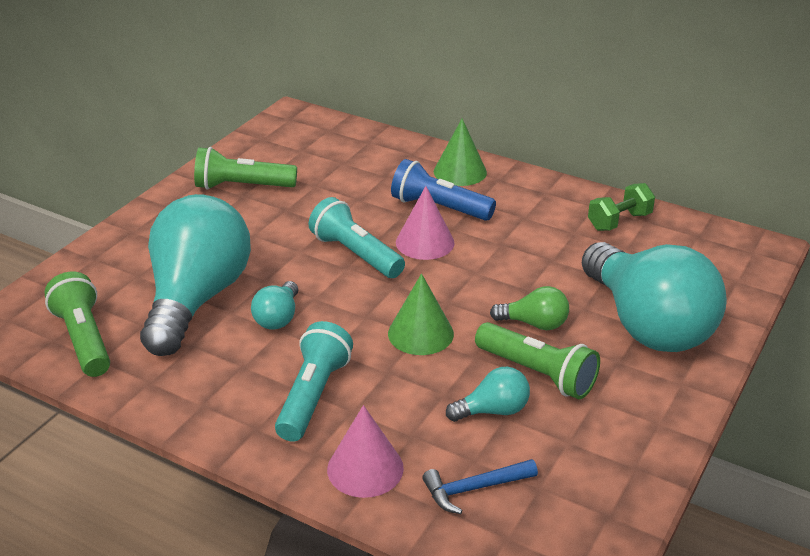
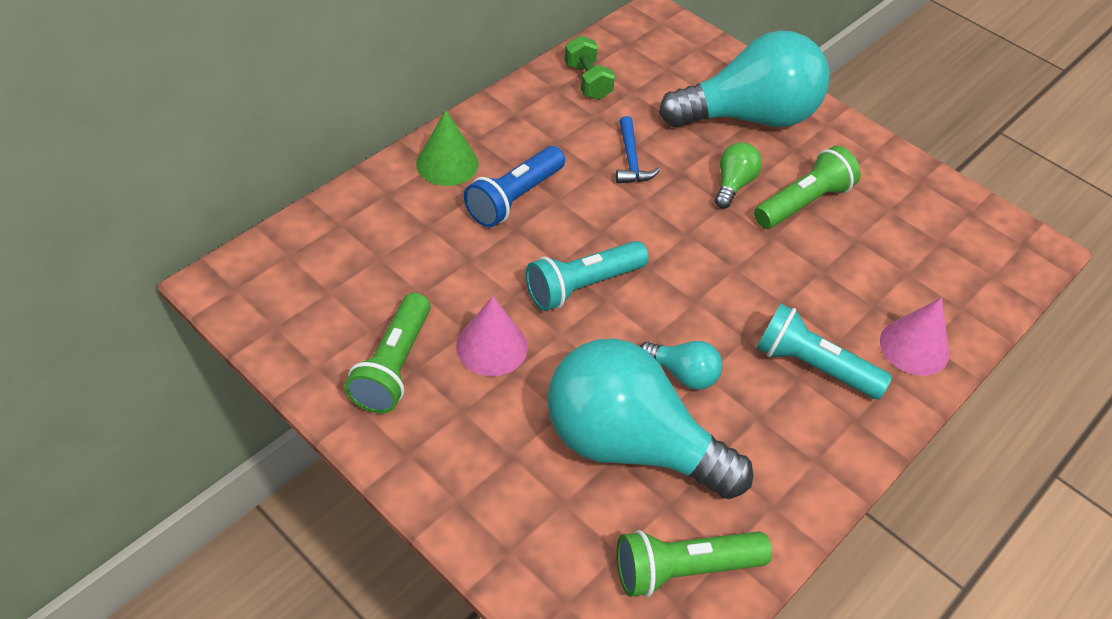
camera: 80 degrees left, 15 degrees up
green cone [388,273,454,355] -> none
pink cone [396,186,455,260] -> pink cone moved to [456,296,527,376]
blue hammer [422,459,538,514] -> blue hammer moved to [616,116,660,184]
turquoise light bulb [446,367,530,422] -> none

